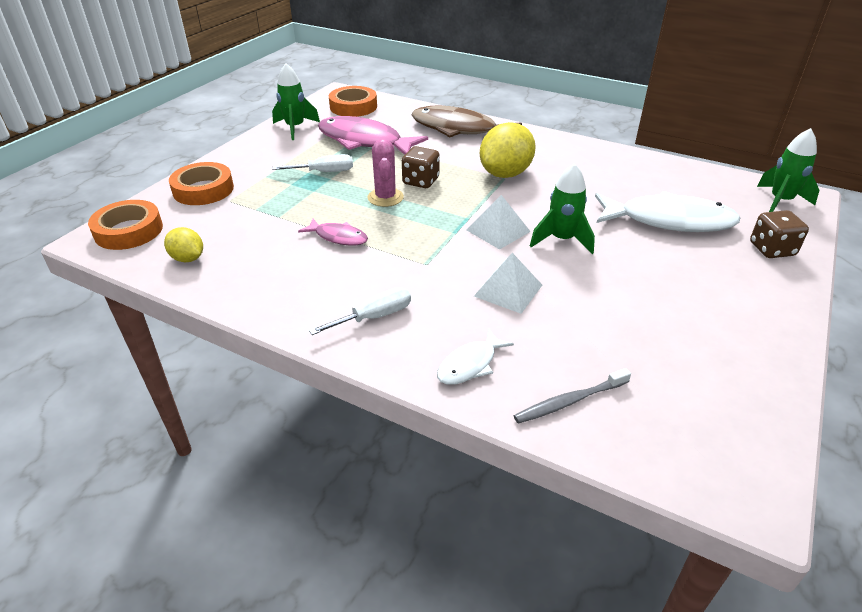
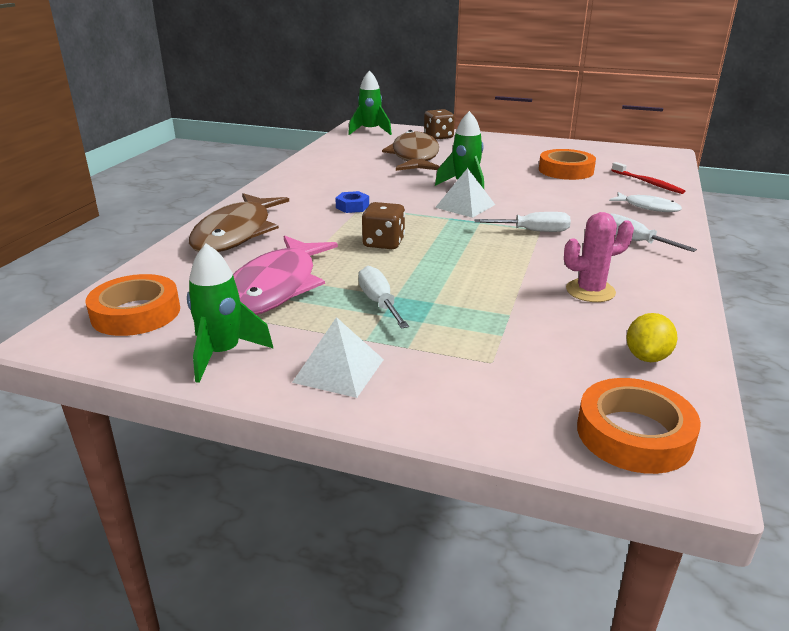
camera: 100 degrees left, 10 degrees down
orange tape [169,162,234,205] -> orange tape moved to [539,149,596,180]
pink fish [298,219,368,246] -> none
pink cactus [367,139,404,207] -> pink cactus moved to [564,212,634,302]
white pyramid [474,253,542,314] -> white pyramid moved to [292,317,384,398]
yellow lemon [480,122,536,178] -> blue nut [335,191,369,213]
grey toothbrush [514,368,631,424] -> red toothbrush [611,162,685,194]
white fish [595,191,740,232] -> brown fish [382,130,440,171]
none -> white screwdriver [474,212,571,232]

